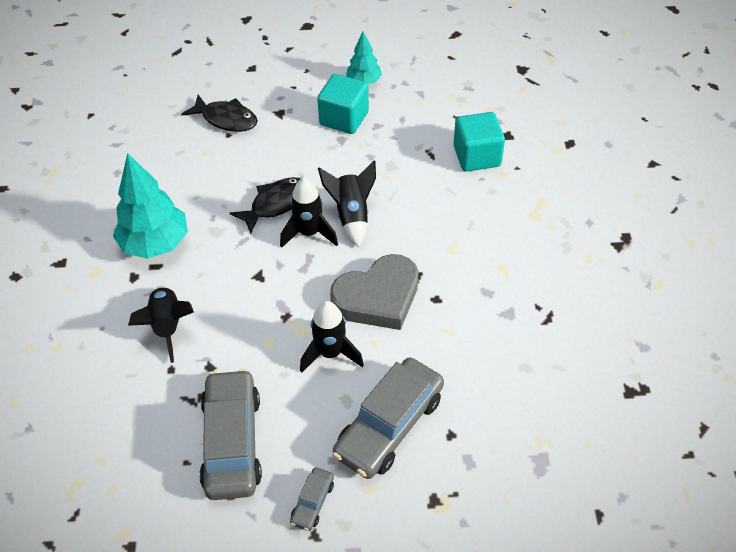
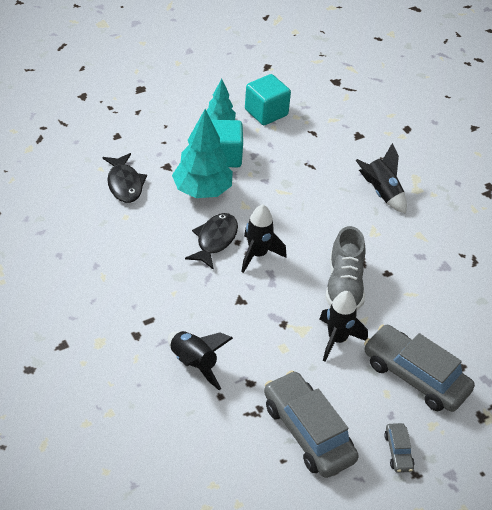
camera: 30 degrees left, 5 degrees down
turquoise tree [113,153,188,259] -> turquoise tree moved to [172,109,233,198]
black fish [182,95,258,132] -> black fish turned 75 degrees clockwise [102,153,147,203]
black rocket [318,160,376,247] -> black rocket moved to [356,143,407,214]
grey heart [330,254,419,330] -> grey shoe [325,226,366,311]
grey car [332,357,444,479] -> grey car turned 120 degrees clockwise [364,324,475,412]
turquoise cube [453,112,505,172] -> turquoise cube moved to [245,74,291,125]

